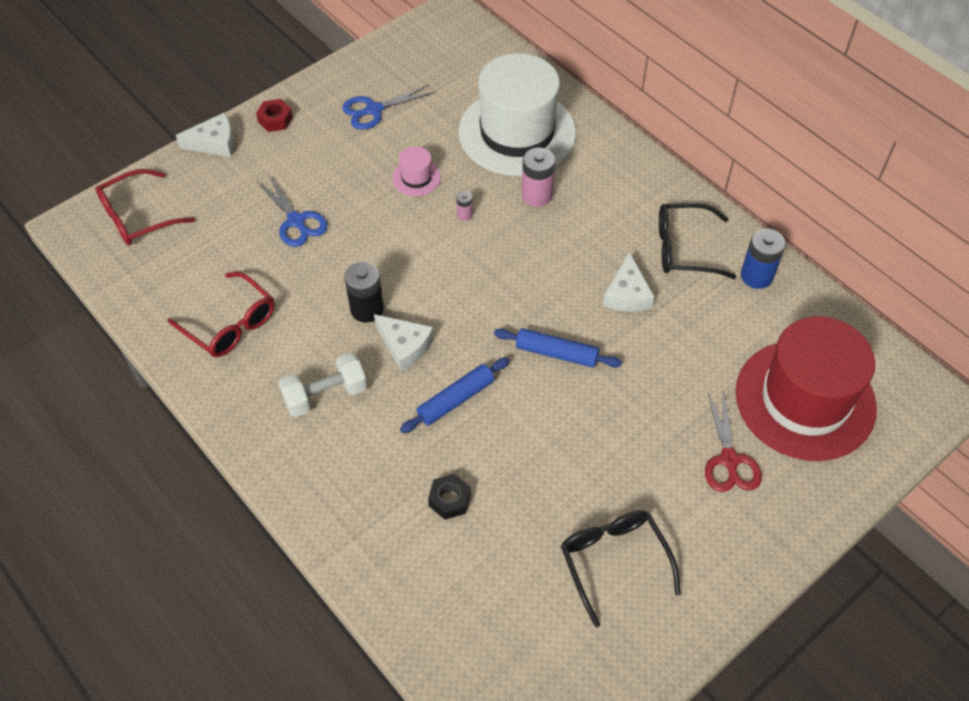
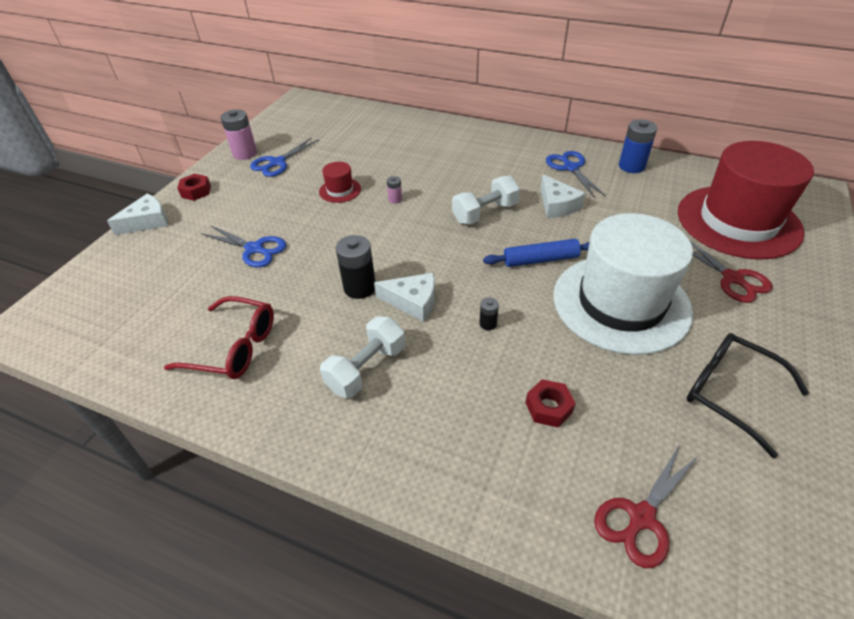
camera: 25 degrees left, 10 degrees down
red glasses [95,169,195,245] -> none
pink hat [392,146,441,196] -> red hat [319,162,361,203]
blue rolling pin [400,357,510,433] -> black battery [479,297,499,330]
black nut [428,474,471,520] -> red nut [525,379,576,428]
white hat [458,53,576,176] -> white hat moved to [554,213,693,355]
pink battery [521,147,555,207] -> pink battery moved to [221,109,257,160]
black glasses [659,203,736,279] -> blue scissors [546,151,606,198]
none -> white dumbbell [452,176,520,225]
none -> red scissors [594,445,698,568]

